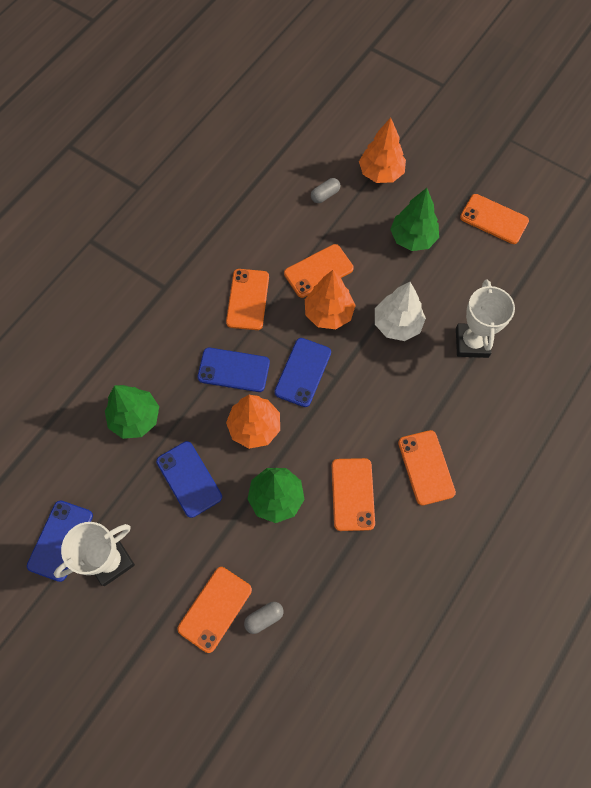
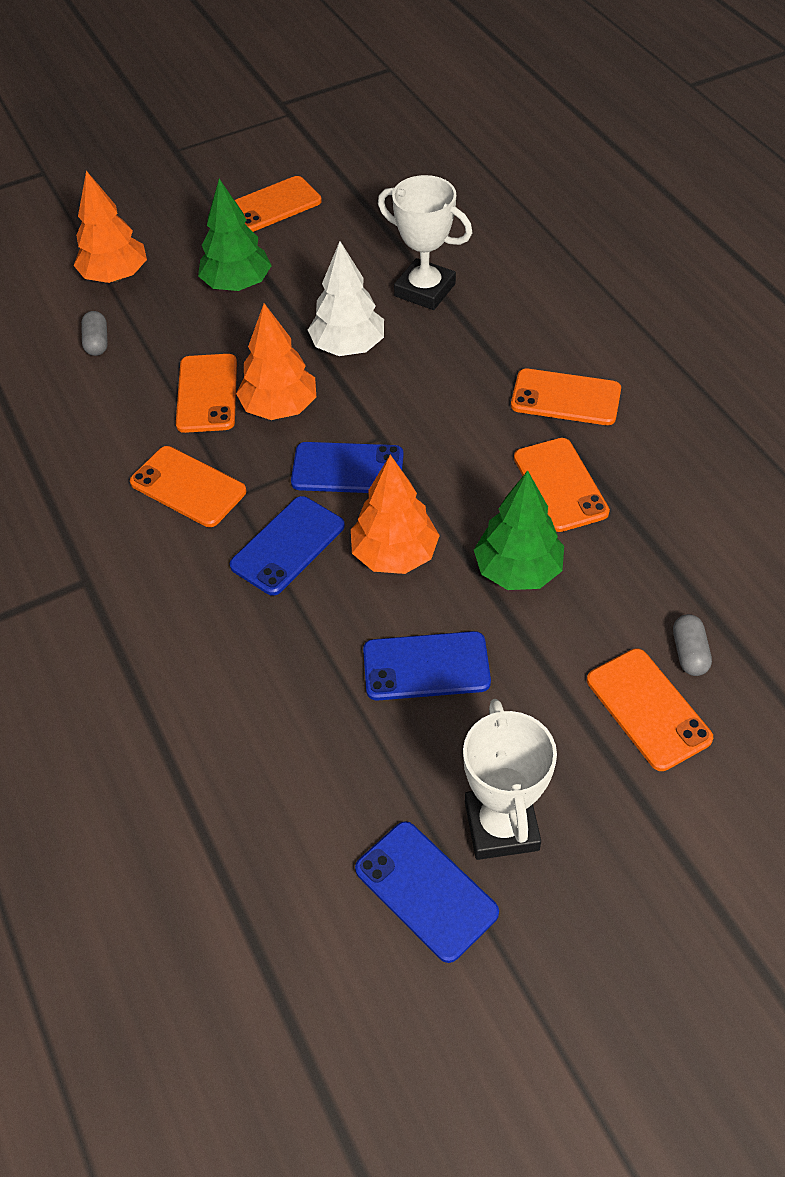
camera: 60 degrees left, 15 degrees down
green tree [105,385,159,439] -> none
blue phone [274,338,331,407] -> blue phone turned 45 degrees counterclockwise [291,442,404,493]
orange phone [332,458,375,531] -> orange phone turned 45 degrees clockwise [514,438,610,532]

